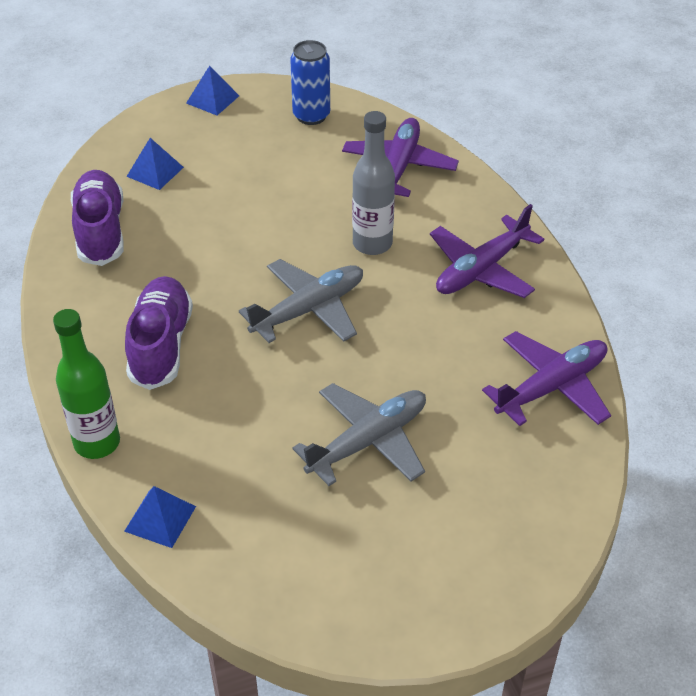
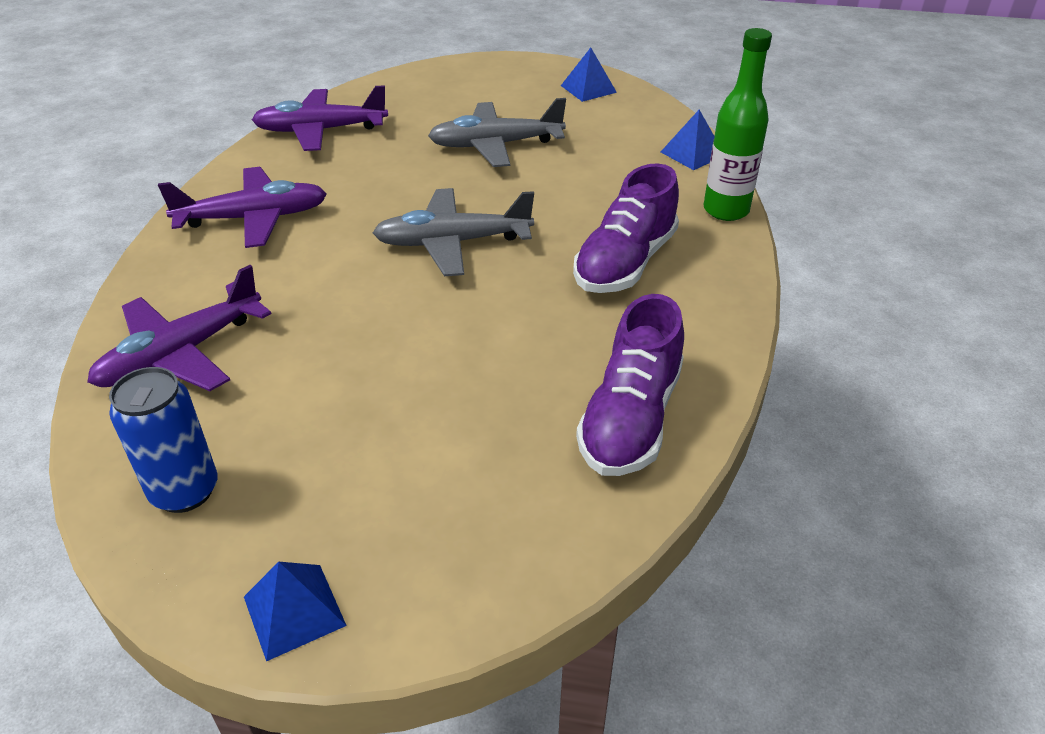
camera: 150 degrees left, 5 degrees down
blue pyramid [126,138,184,190] -> blue pyramid moved to [561,48,617,102]
grey bottle [352,111,395,255] -> none

